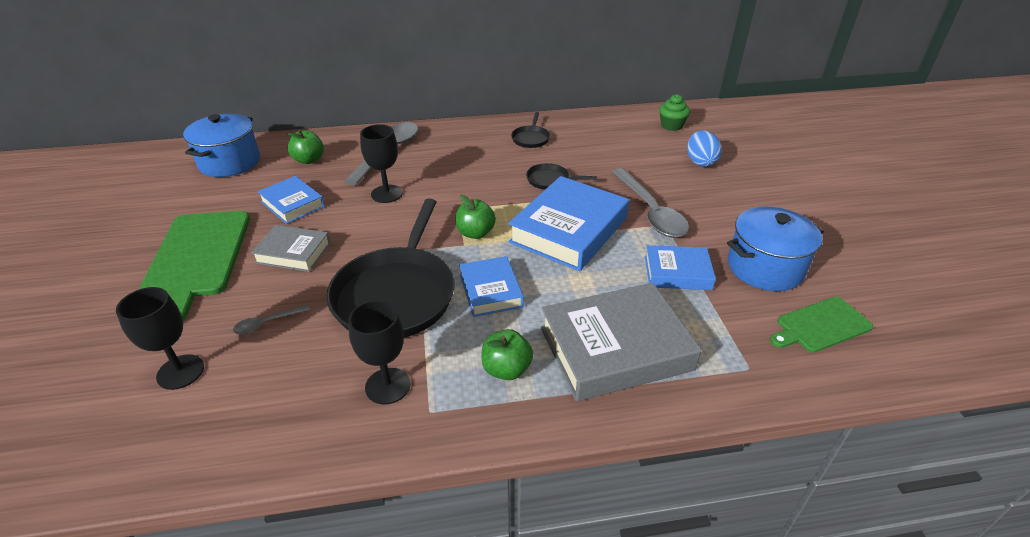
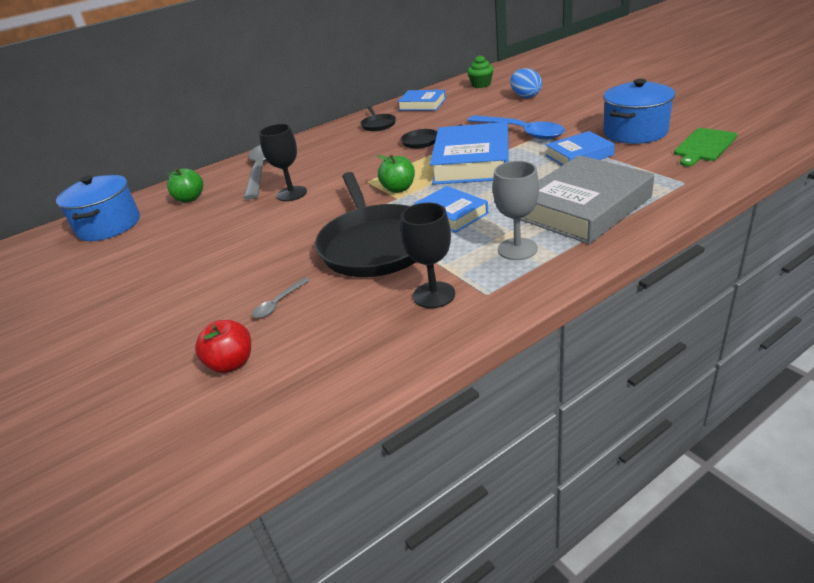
camera: 20 degrees left, 5 degrees down
black goblet [116,287,204,390] -> red apple [195,320,251,373]
green cutting board [138,211,250,321] -> none
grey book [251,225,331,272] -> none
blue book [257,176,325,224] -> blue book moved to [397,90,446,111]
green apple [481,329,533,380] -> grey goblet [493,161,539,260]
grey spoon [612,168,689,238] -> blue spoon [467,115,565,140]

